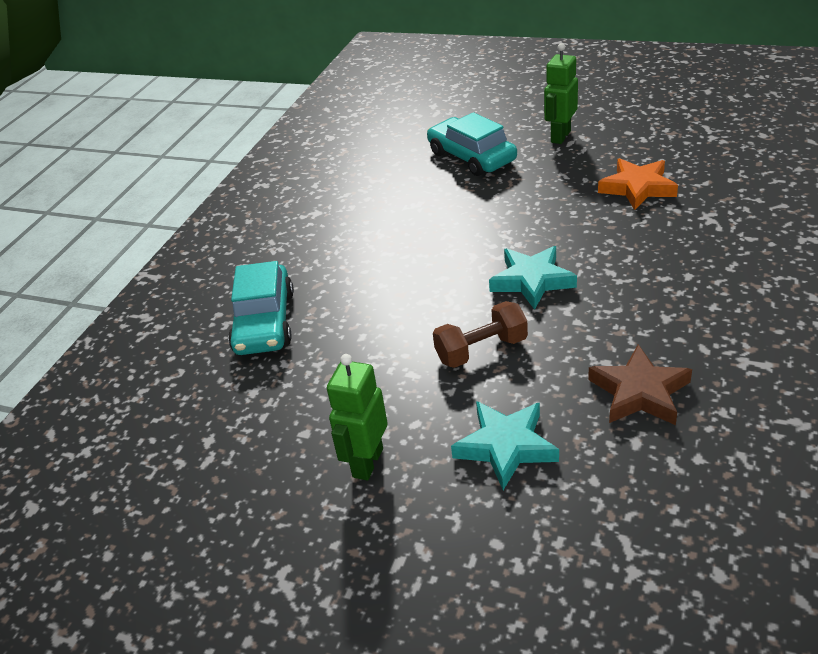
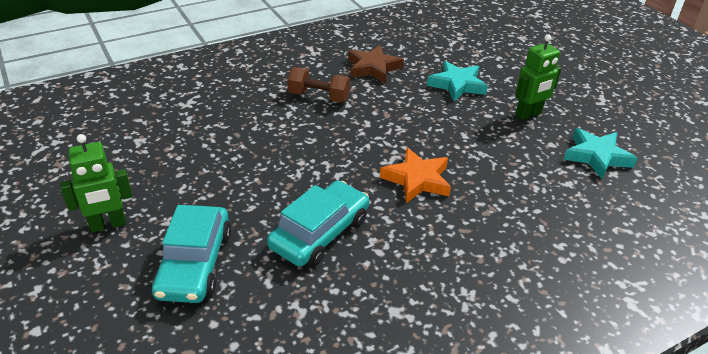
camera: 145 degrees left, 0 degrees up
turquoise car [228,261,294,355] -> turquoise car moved to [267,180,369,267]
brown dumbbell [433,301,528,368] -> brown dumbbell moved to [287,67,350,103]
turquoise star [489,246,577,310] -> turquoise star moved to [563,128,637,179]
orange star [598,158,678,210] -> orange star moved to [380,147,451,203]

